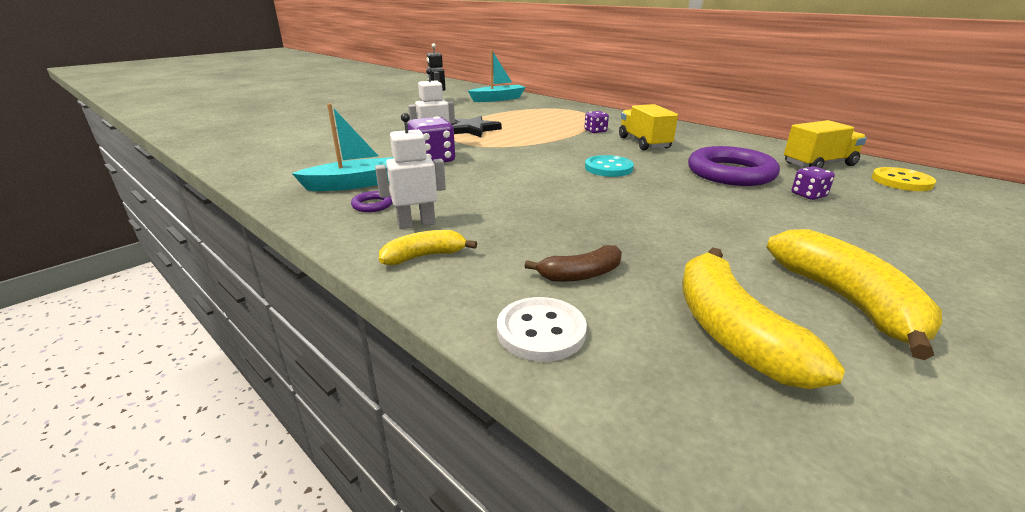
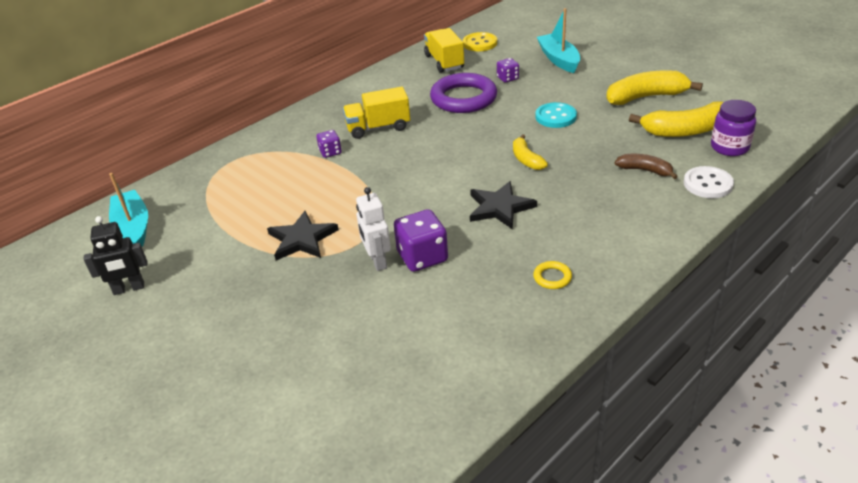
camera: 85 degrees left, 10 degrees up
turquoise boat [292,104,394,191] -> turquoise boat moved to [537,8,580,73]
purple ring [351,191,393,212] -> yellow ring [533,261,572,289]
white robot [375,113,446,229] -> none
yellow banana [379,230,477,265] -> yellow banana moved to [513,134,548,170]
brown banana [525,245,622,282] -> brown banana turned 45 degrees counterclockwise [615,154,678,179]
turquoise button [585,155,634,177] -> turquoise button moved to [535,102,577,128]
none -> black star [470,181,537,229]
none -> purple jar [711,100,756,156]

